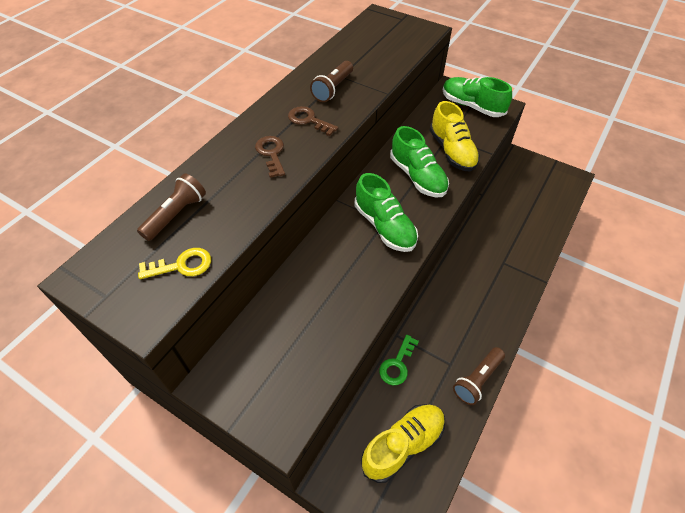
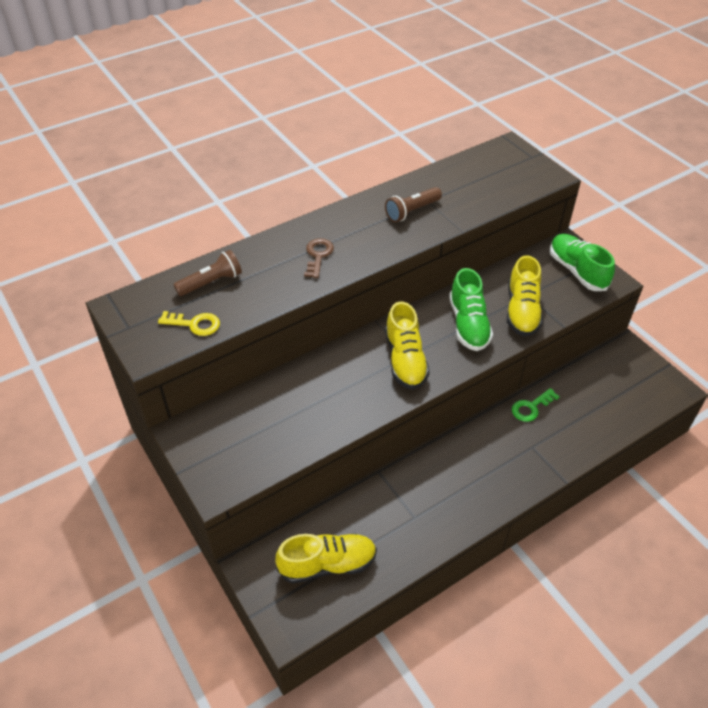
camera: 25 degrees right, 5 degrees down
brown key [288,106,338,136] -> none
green shoe [355,173,418,252] -> yellow shoe [385,302,430,390]
green key [379,335,419,385] -> green key moved to [512,388,560,422]
brown flashlight [453,347,505,405] -> none

